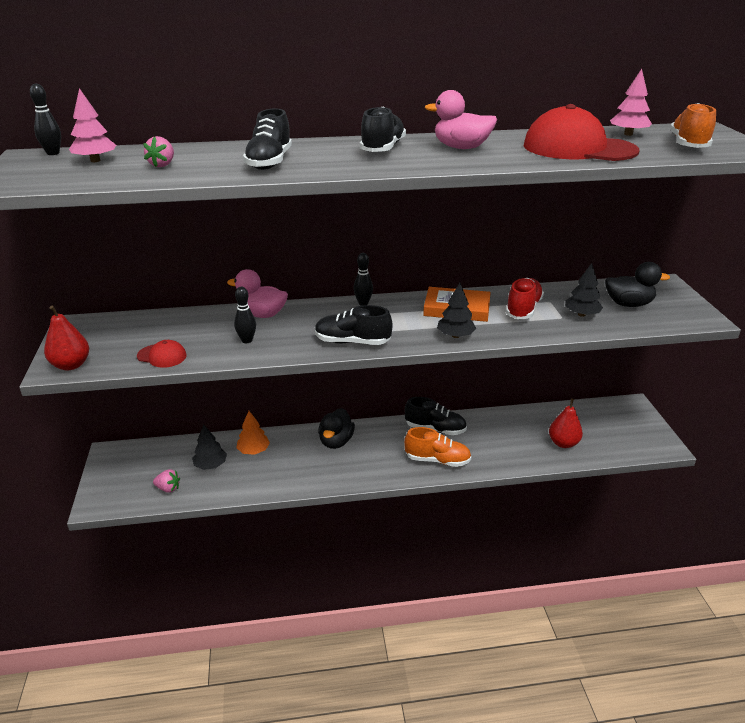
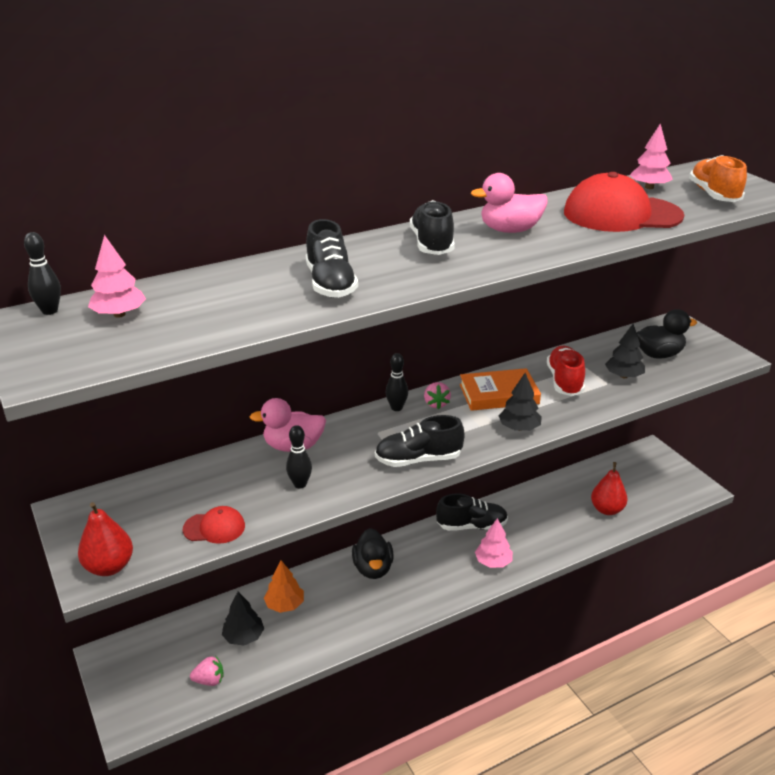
camera: 20 degrees left, 0 degrees up
pink strawberry [143,136,174,167] -> pink strawberry moved to [424,382,451,409]
orange shoe [404,427,471,467] -> pink tree [475,518,513,568]

